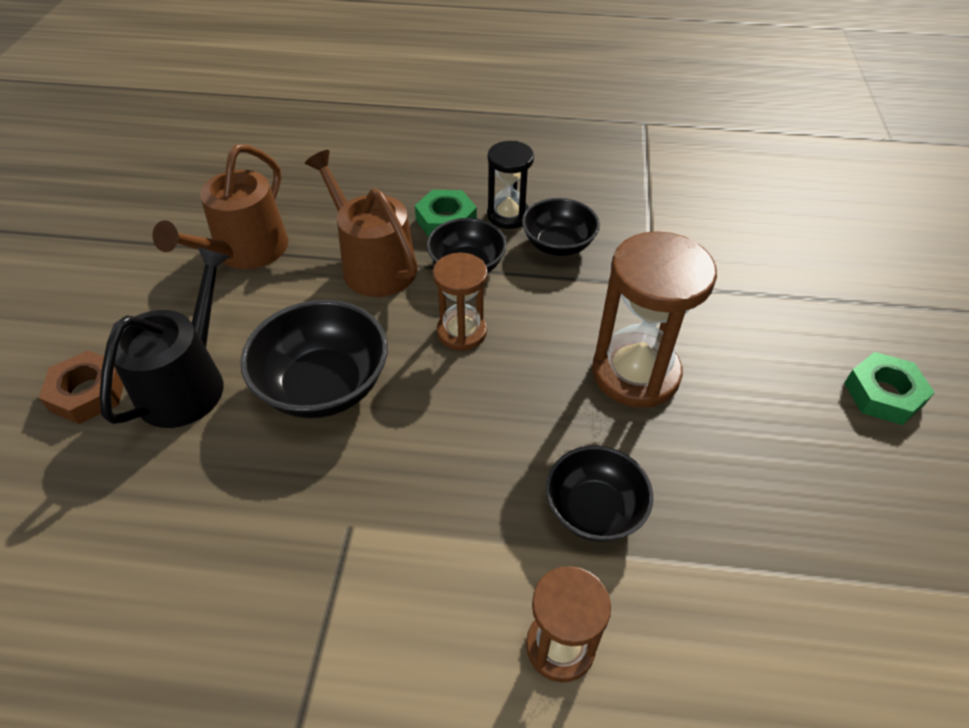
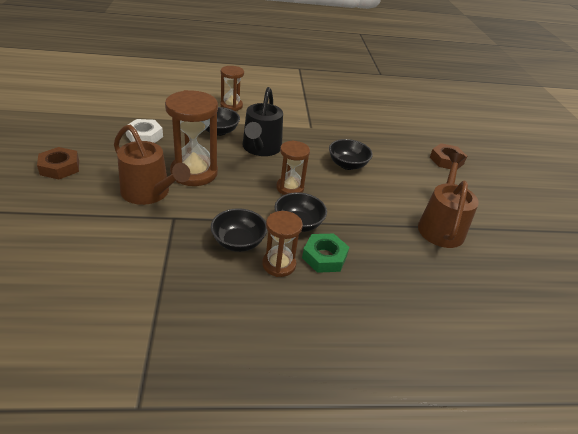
camera: 165 degrees right, 10 degrees down
black watering can [100,247,231,428] -> black watering can moved to [243,87,283,156]
black bowl [241,300,388,418] -> black bowl [329,139,373,170], size x0.65
brown watering can [305,150,418,297] -> brown watering can moved to [114,125,190,205]
black hourglass [487,141,534,229] -> brown hourglass [262,211,303,277]
green nut [844,352,935,425] -> brown nut [37,147,79,179]
none -> white nut [126,119,163,143]

